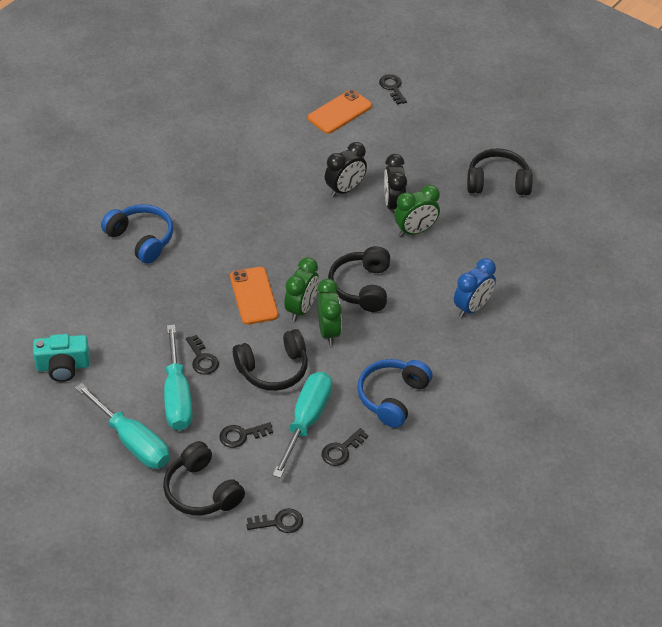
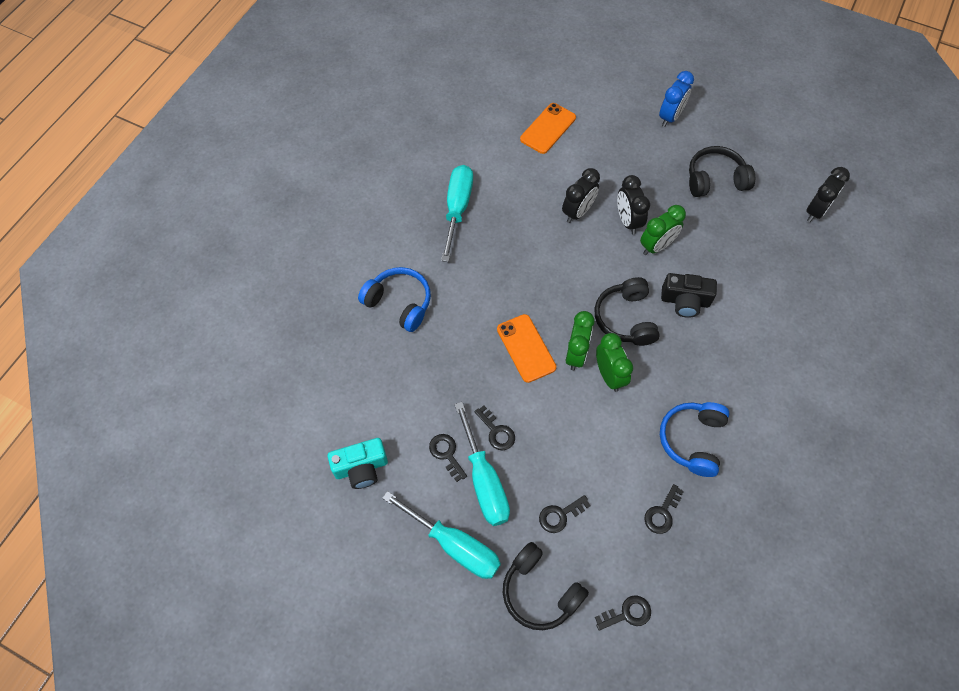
camera: 10 degrees left, 15 degrees up
black headphones [233,329,308,391] -> none
turquoise screwdriver [273,372,332,478] -> turquoise screwdriver moved to [441,165,473,262]
black key [379,74,407,105] -> black key moved to [429,434,467,482]
blue clock [454,258,496,318] -> blue clock moved to [659,71,694,127]
none -> black camera [661,273,717,318]
none -> black clock [806,167,850,222]

